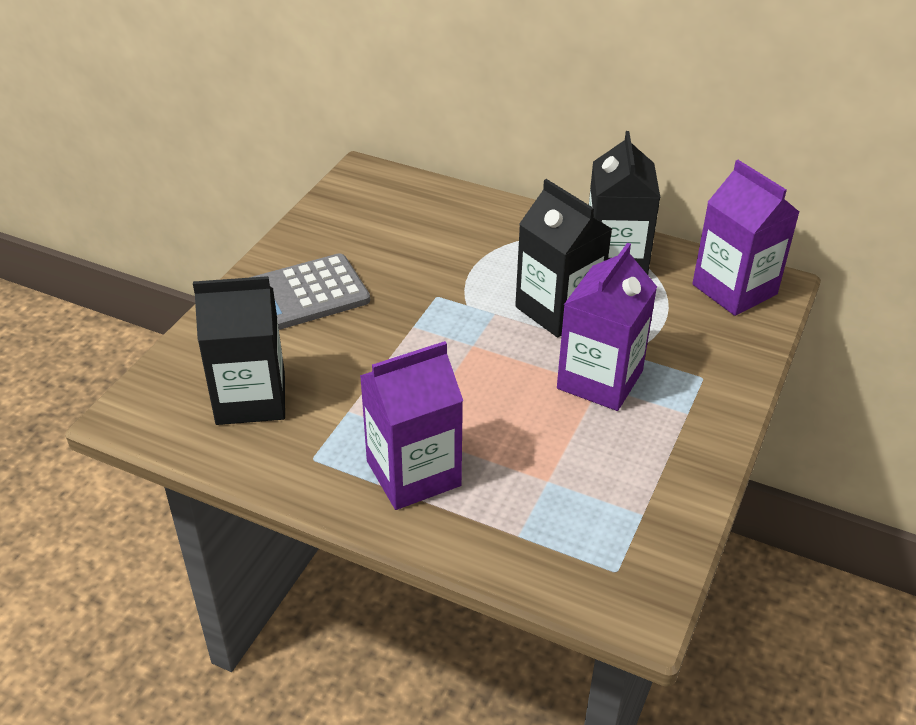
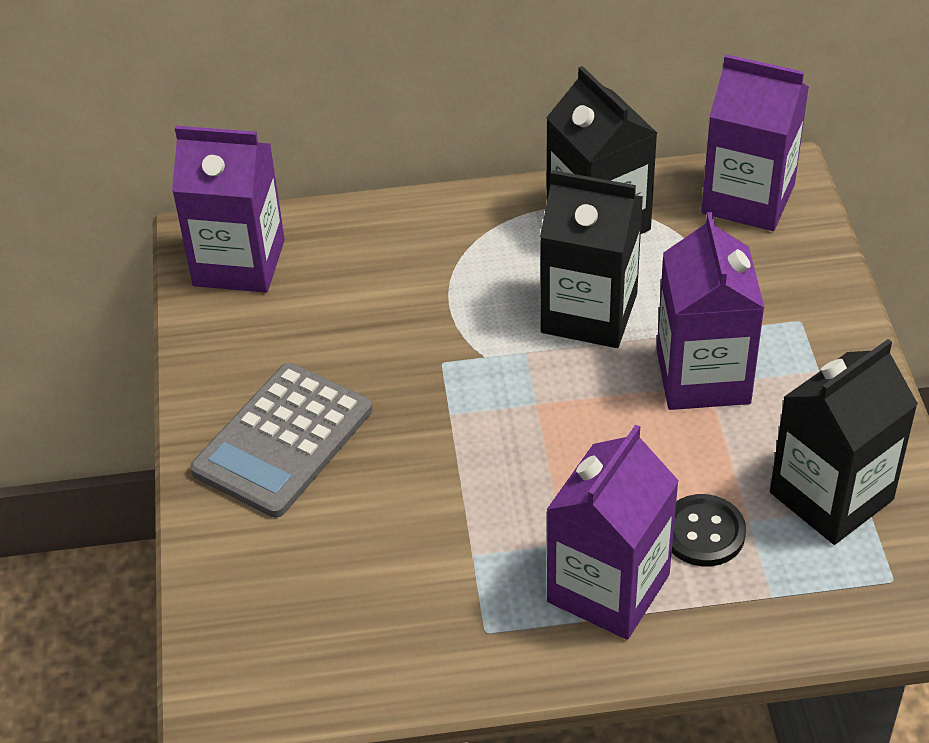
camera: 30 degrees left, 5 degrees up
black carton [193,276,285,425] -> black carton moved to [770,339,918,545]
none -> purple carton [172,126,285,293]
none -> black button [672,494,746,566]

